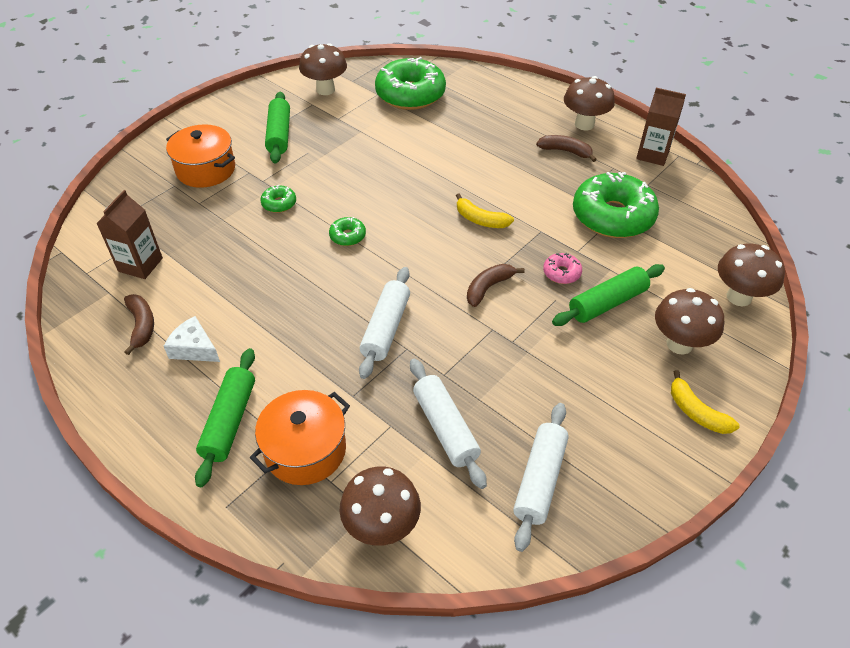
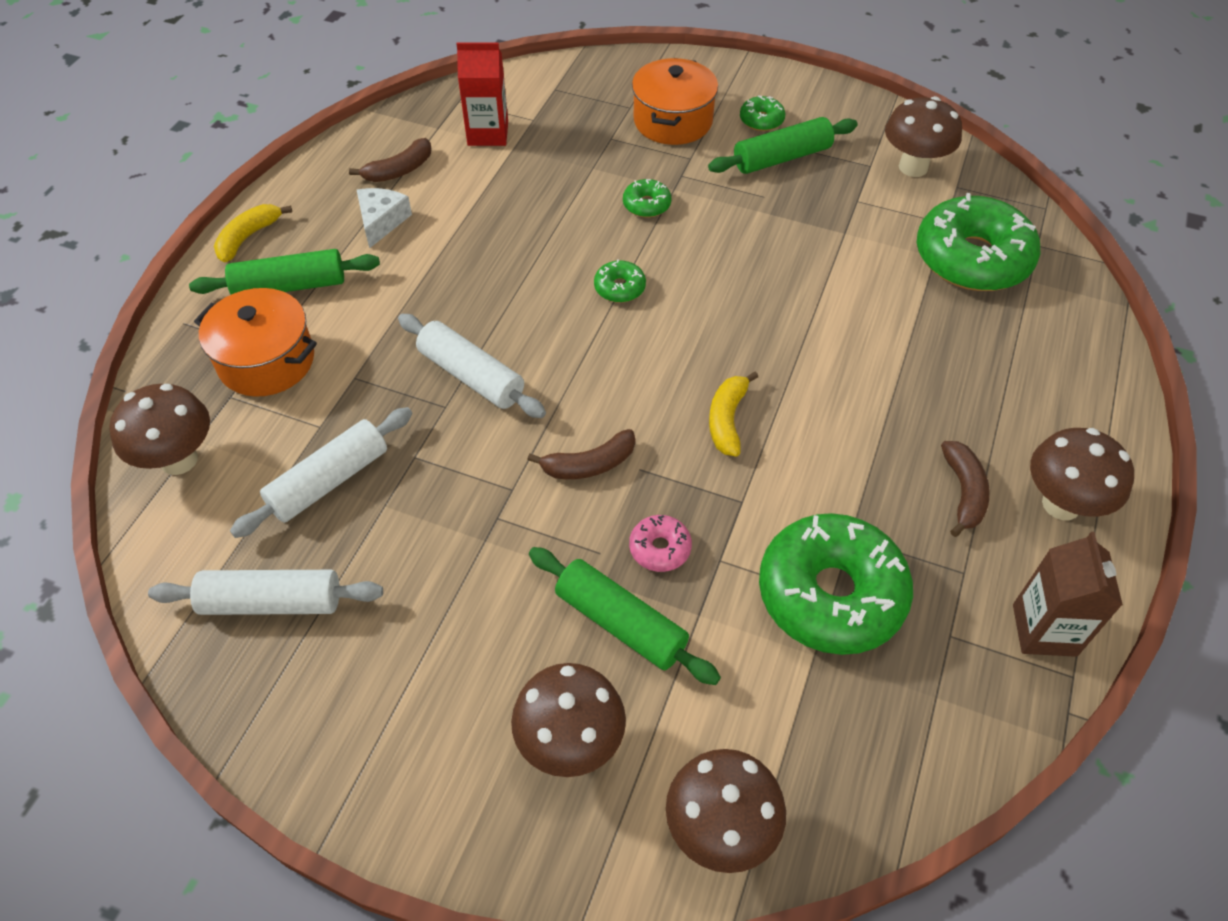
camera: 70 degrees right, 5 degrees up
brown carton [96,190,163,279] -> red carton [456,42,508,146]
white rolling pin [359,267,410,379] -> white rolling pin turned 45 degrees clockwise [398,314,546,418]
brown banana [467,264,525,307] -> brown banana turned 135 degrees clockwise [527,429,635,479]
yellow banana [671,370,740,434] -> yellow banana moved to [214,204,292,262]
none -> green donut [740,96,785,131]

